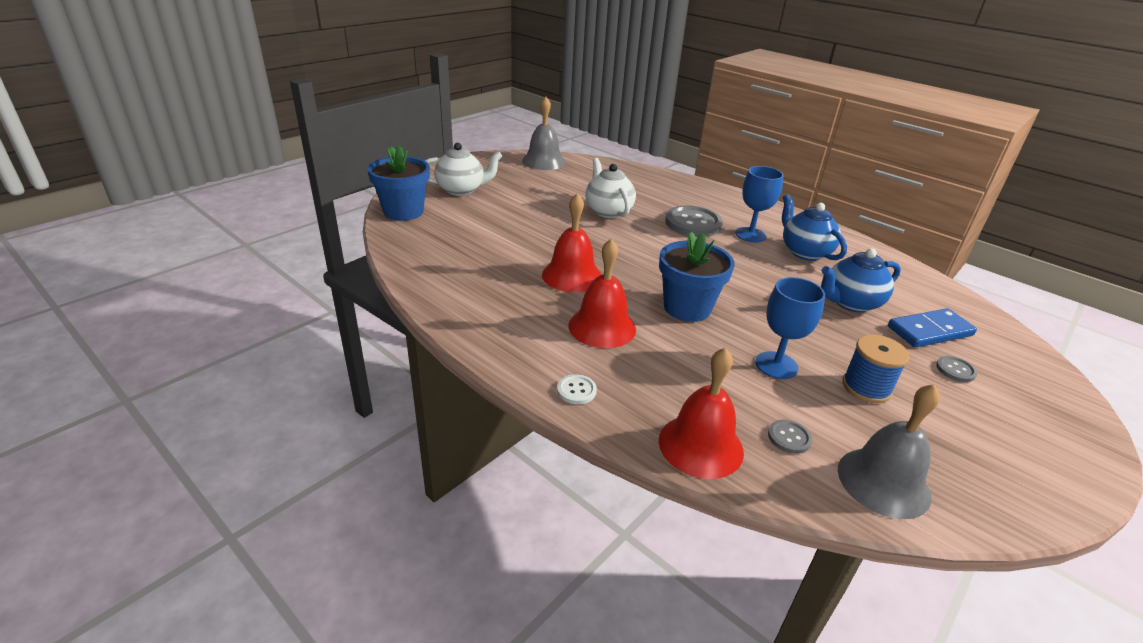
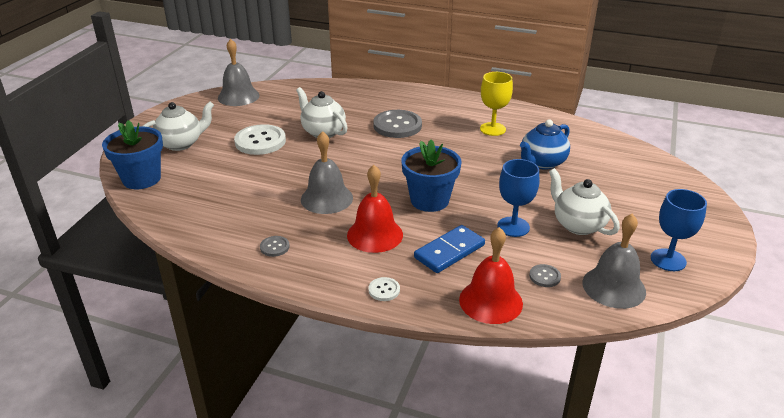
camera: 20 degrees left, 0 degrees up
red bell [542,193,601,293] -> grey bell [301,131,353,214]
blue goblet [735,166,784,242] -> blue goblet moved to [651,189,707,271]
blue teapot [782,194,847,261] -> yellow goblet [480,72,513,136]
blue spool [842,335,909,403] -> white teapot [549,168,620,235]
blue domino [888,308,977,348] -> blue domino moved to [414,225,485,273]
grey button [936,356,977,382] -> grey button moved to [260,236,290,257]
none -> white button [234,124,286,155]

